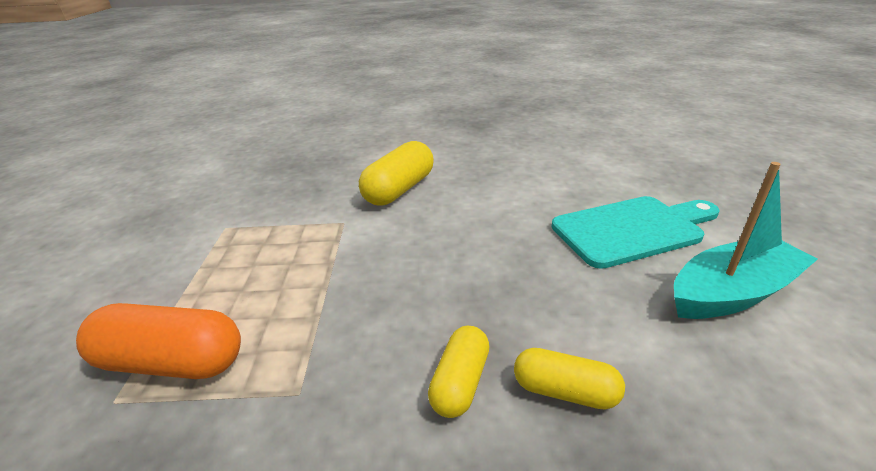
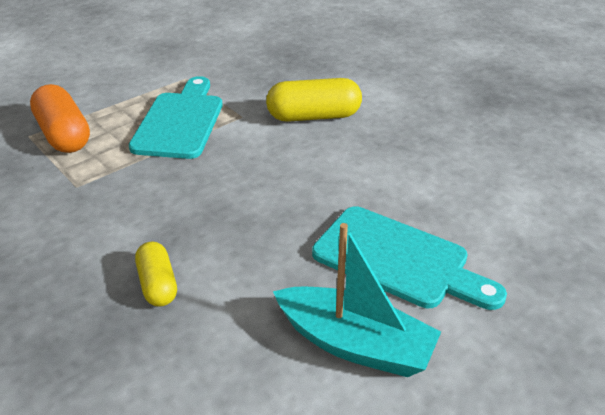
camera: 50 degrees right, 5 degrees up
yellow capsule [428,326,490,418] -> none
none -> turquoise cutting board [129,76,223,159]

